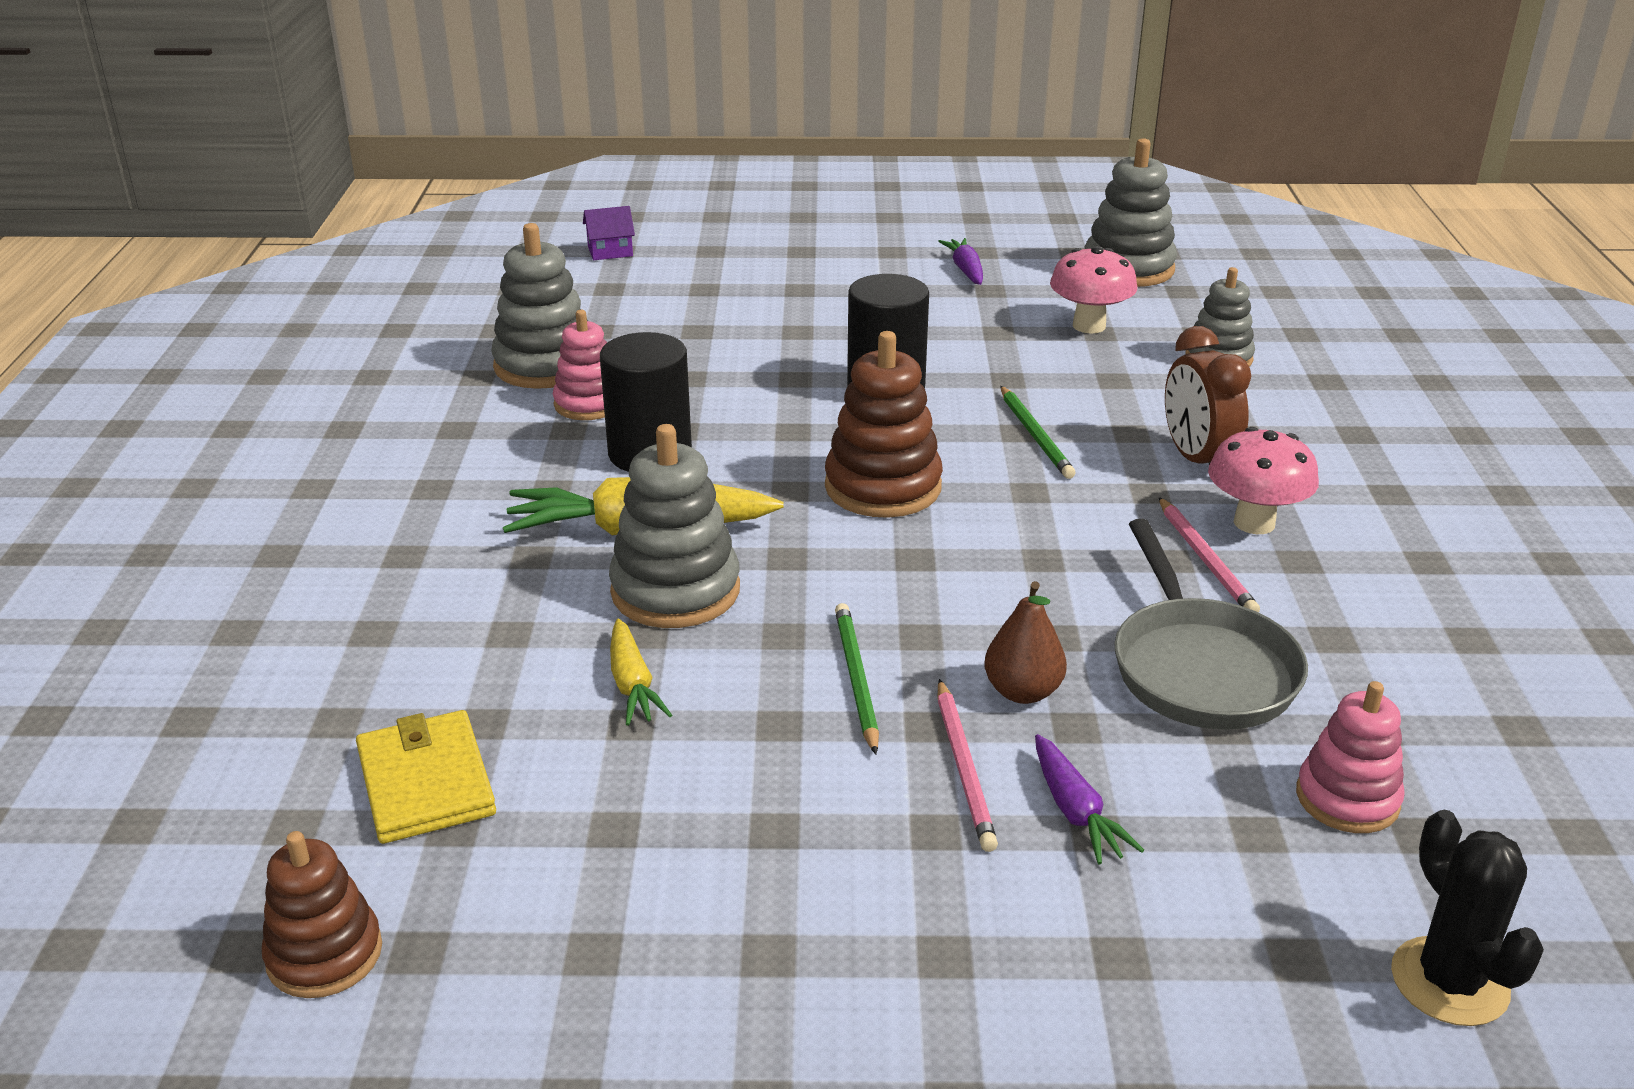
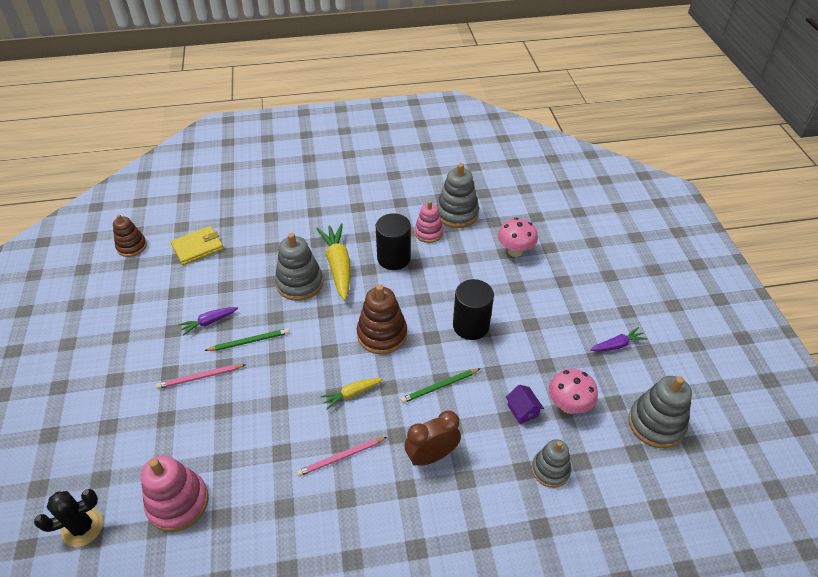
camera: 80 degrees right, 15 degrees up
purple house [583,206,635,260] -> purple house moved to [506,385,544,424]
yellow carrot [610,619,672,726] -> yellow carrot moved to [320,378,383,410]
brown pear [984,581,1067,704] -> none
purple carrot [1035,734,1144,864] -> purple carrot moved to [178,307,238,336]
grey pan [1114,519,1308,730] -> none
pink mushroom [1208,427,1319,534] -> pink mushroom moved to [498,218,538,257]
pink stacking toy [1296,681,1405,833] -> pink stacking toy [141,455,209,532], size x1.53

